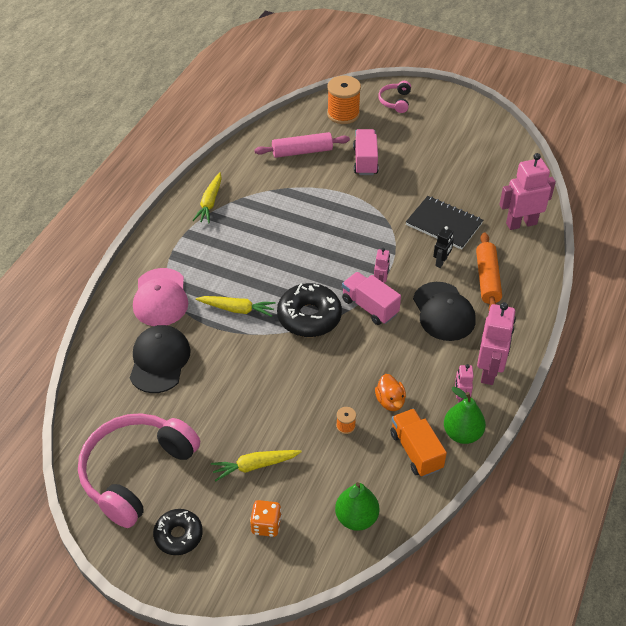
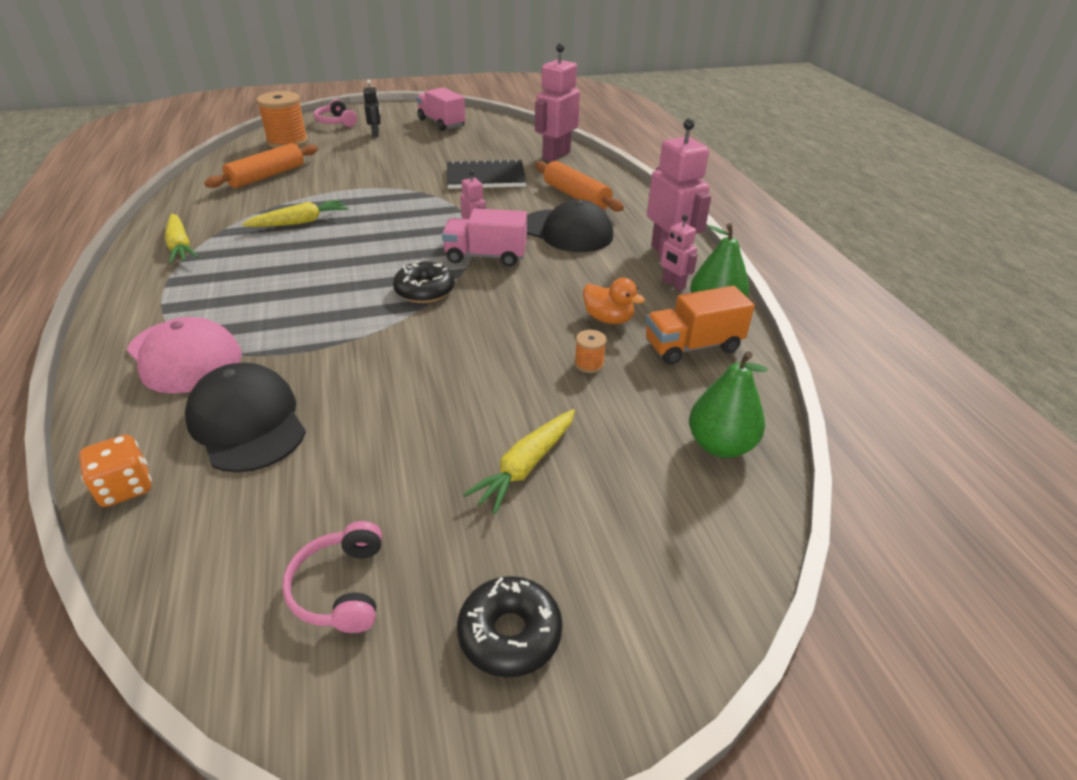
camera: 40 degrees left, 10 degrees down
pink headphones [78,413,200,528] -> pink headphones [282,521,382,633], size x0.45
yellow carrot [196,296,276,317] -> yellow carrot moved to [242,199,348,227]
orange dice [250,500,282,537] -> orange dice moved to [79,435,152,507]
pink rolling pin [254,132,350,158] -> orange rolling pin [204,143,318,188]
black donut [277,283,342,337] -> black donut [393,261,455,303], size x0.64
pink truck [353,129,379,175] -> pink truck moved to [416,87,465,131]
orange truck [390,409,447,477] -> orange truck turned 45 degrees counterclockwise [646,286,755,365]
black robot [433,226,454,268] -> black robot moved to [363,80,381,137]

